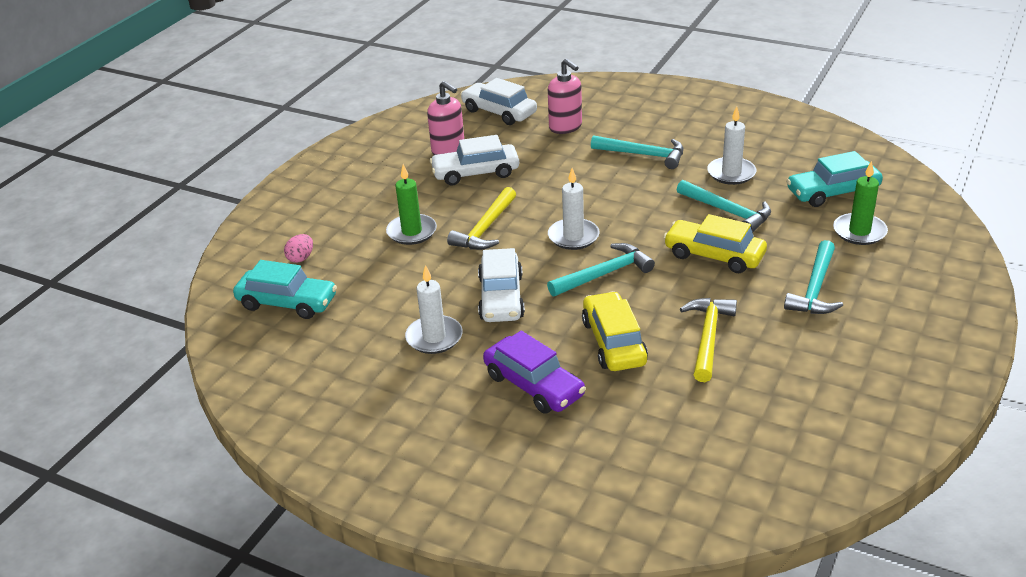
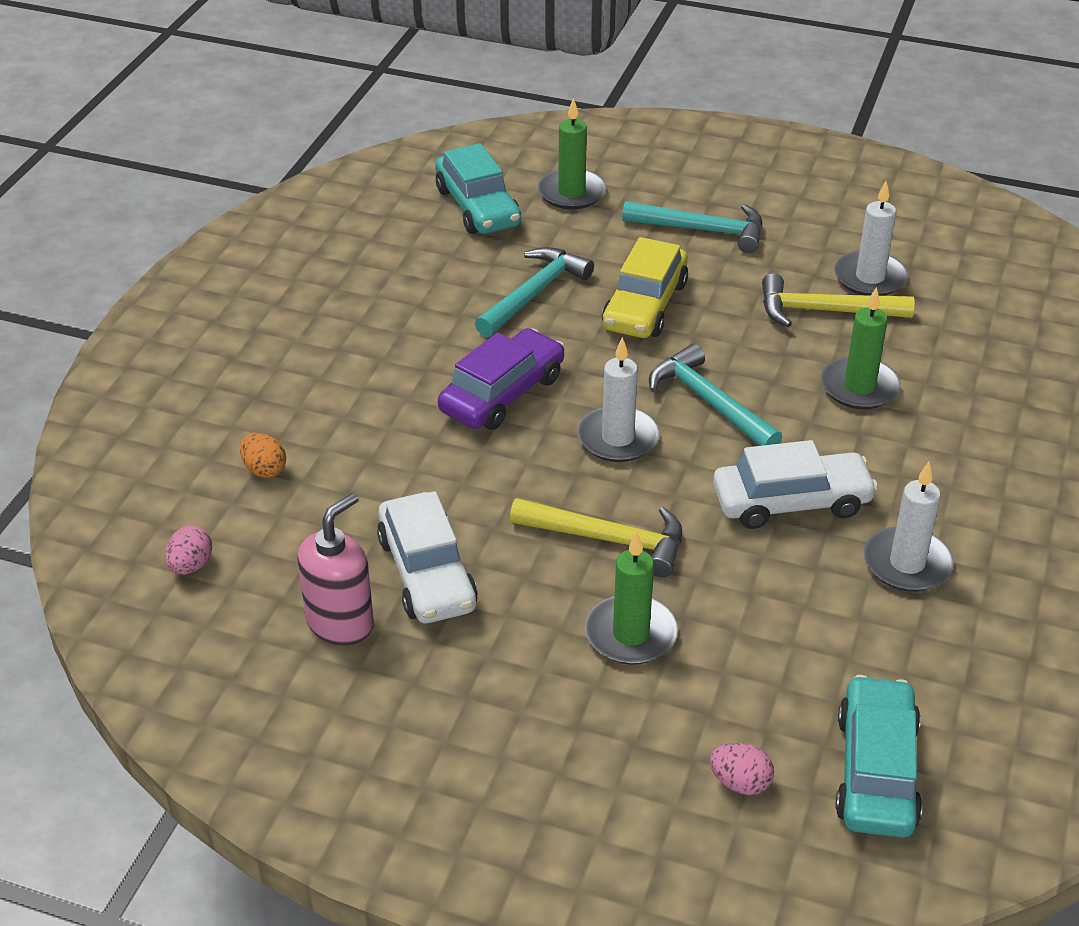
camera: 100 degrees left, 5 degrees up
white car [461,78,537,125] -> pink egg [165,525,212,575]
purple car [483,331,586,414] -> purple car moved to [438,328,565,430]
pink soap dispenser [548,58,582,134] -> orange egg [240,433,286,478]
yellow car [582,291,648,371] -> green candle [821,287,901,409]
turquoise hammer [591,135,683,169] -> none
white candle [707,106,756,185] -> white candle moved to [834,181,908,296]

